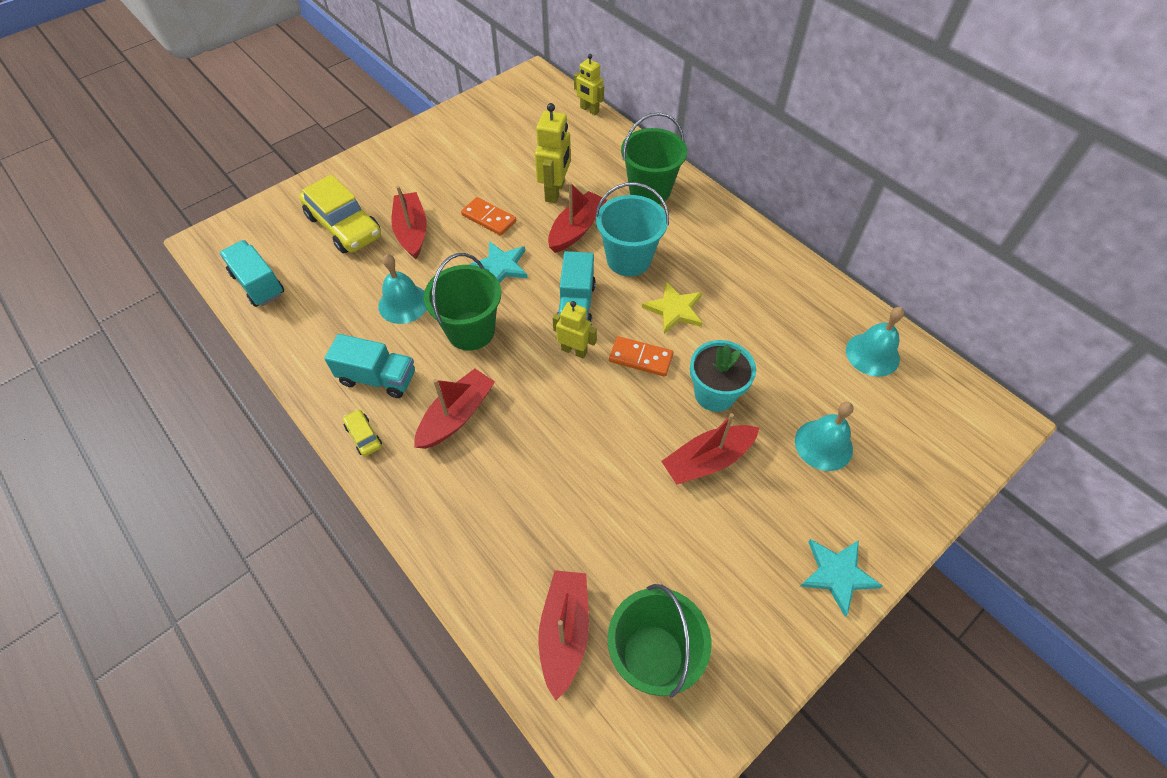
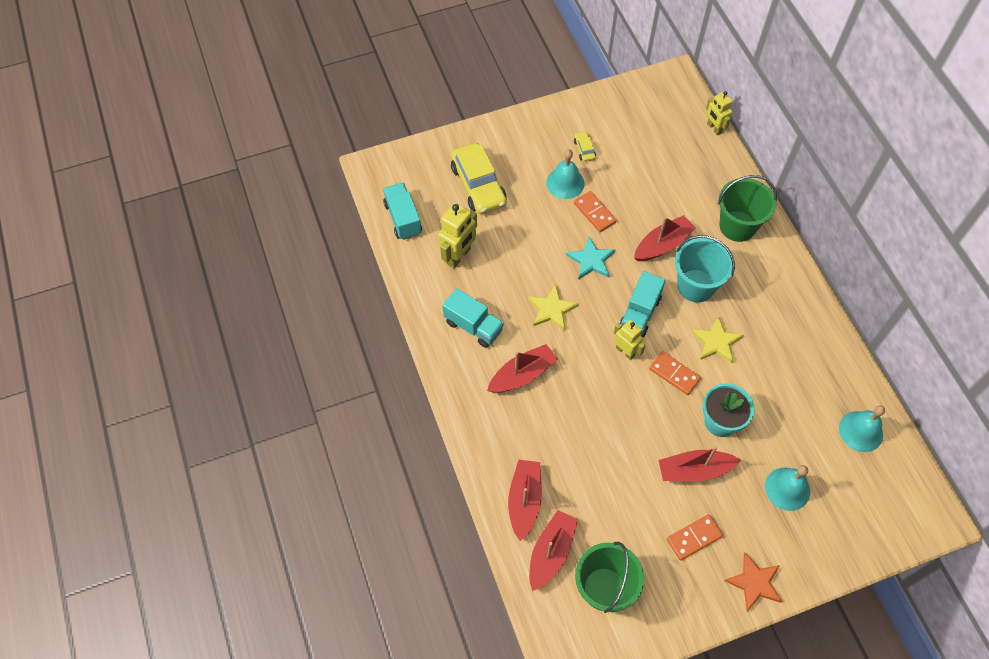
camera: 20 degrees right, 5 degrees up
yellow car [343,409,382,457] -> yellow car moved to [574,131,596,162]
turquoise bell [378,254,427,324] -> turquoise bell moved to [546,149,584,199]
red boat [391,186,427,259] -> red boat moved to [508,460,542,541]
green bucket [424,253,501,351] -> yellow star [528,284,579,331]
yellow robot [535,103,571,203] -> yellow robot moved to [438,203,477,269]
turquoise star [800,539,883,617] -> orange star [724,552,783,611]
none -> orange domino [667,514,723,560]

